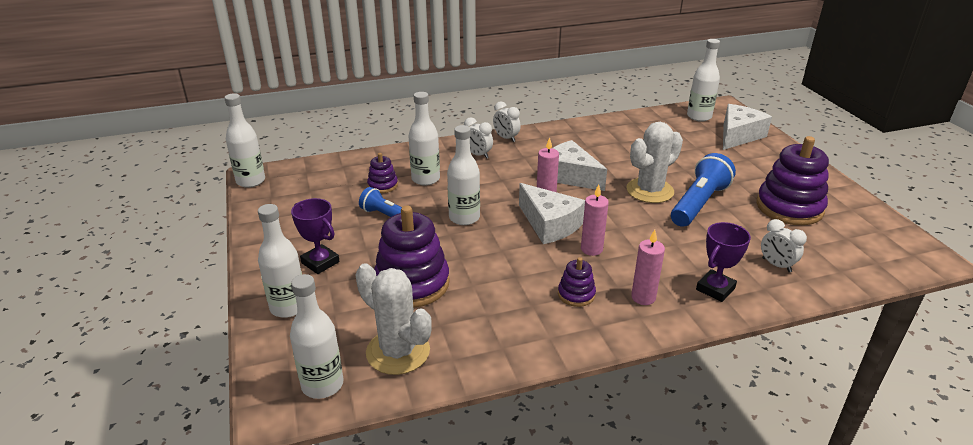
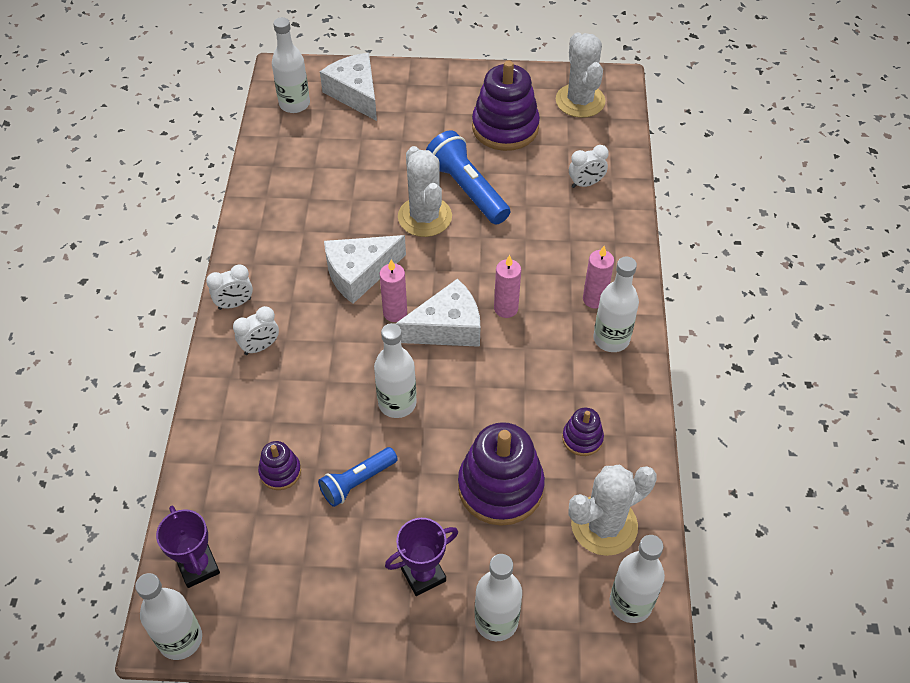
camera: 70 degrees left, 20 degrees up
white bottle [408,92,440,186] -> white bottle moved to [593,257,639,352]
purple stacking toy [558,257,596,307] -> purple stacking toy moved to [562,408,604,456]
purple trophy [696,222,751,302] -> purple trophy moved to [156,506,220,588]
none -> white cactus [556,32,606,118]

